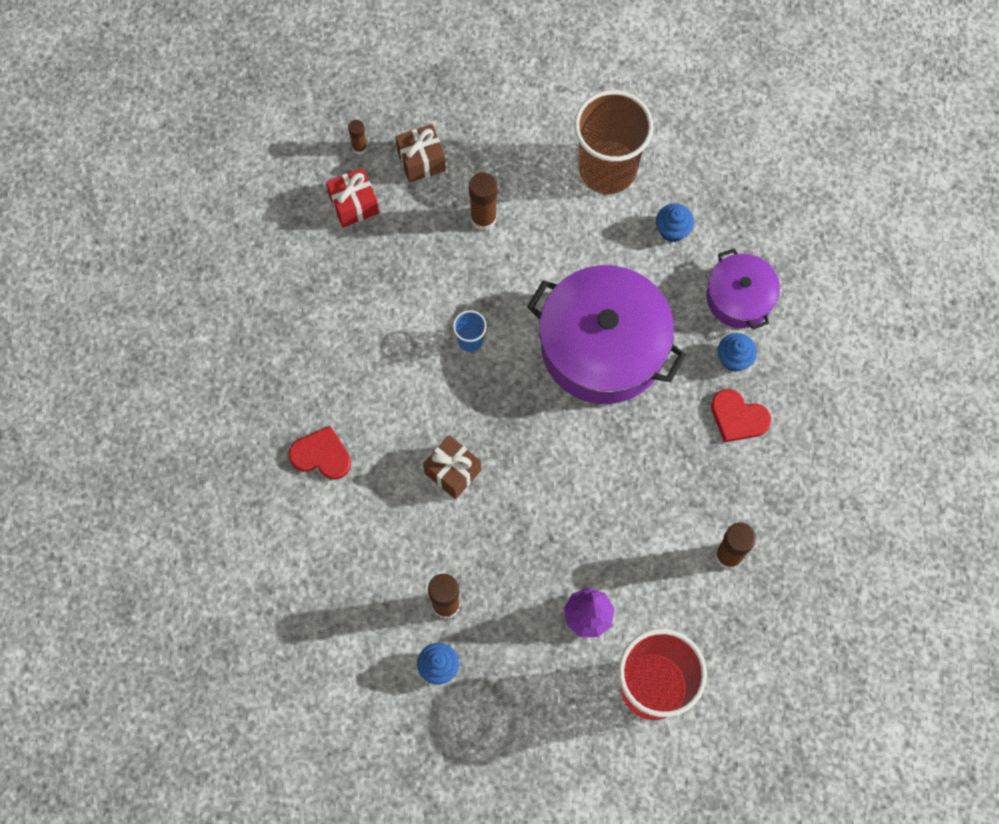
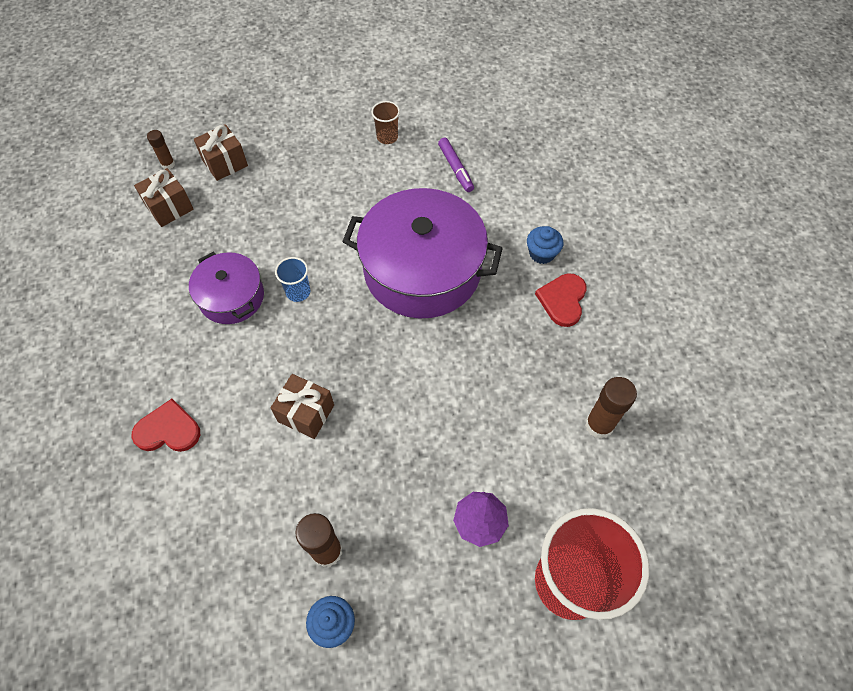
camera: 15 degrees left, 10 degrees down
red gift [326,168,379,227] -> brown gift [134,168,194,227]
brown glue stick [469,172,497,231] -> none
brown cup [574,90,654,194] -> brown cup [371,101,400,144], size x0.42
blue cupcake [656,204,694,242] -> purple marker [438,138,474,192]
purple pot [706,249,780,329] -> purple pot moved to [189,252,264,324]
red heart [711,389,771,442] -> red heart turned 90 degrees clockwise [535,273,587,327]

